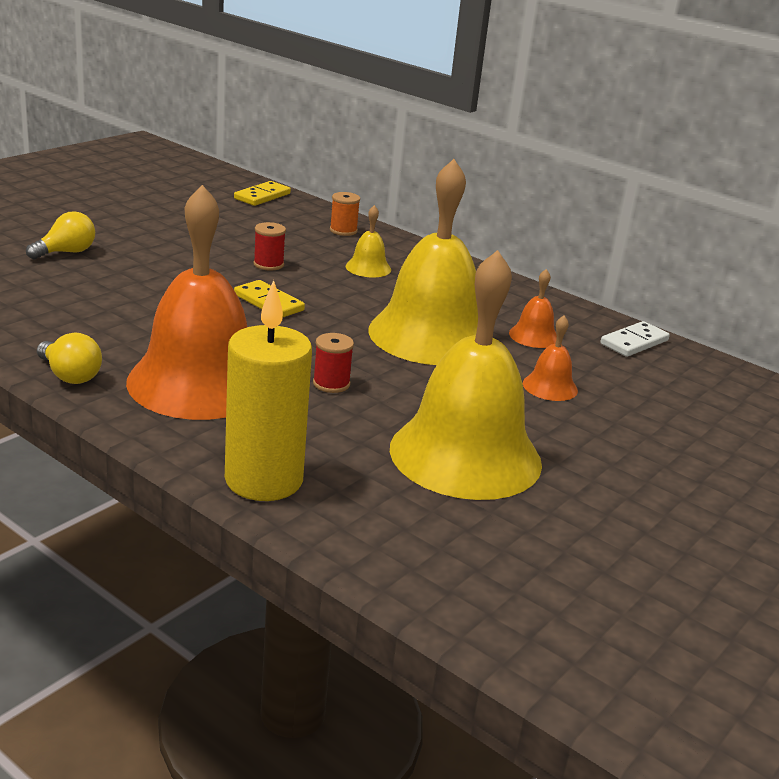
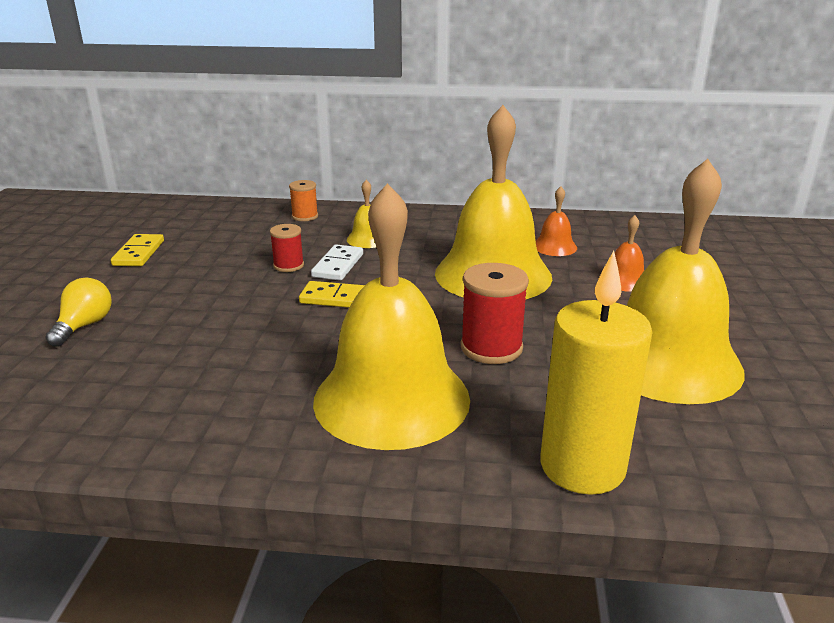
camera: 30 degrees left, 0 degrees up
yellow light bulb [37,333,102,384] -> none
orange bell [126,185,247,420] -> yellow bell [313,183,470,450]
yellow domino [234,181,291,206] -> yellow domino moved to [111,234,164,266]
red spool [313,333,354,393] -> red spool [461,263,529,364], size x1.66
white domino [600,321,670,357] -> white domino moved to [311,244,363,281]

